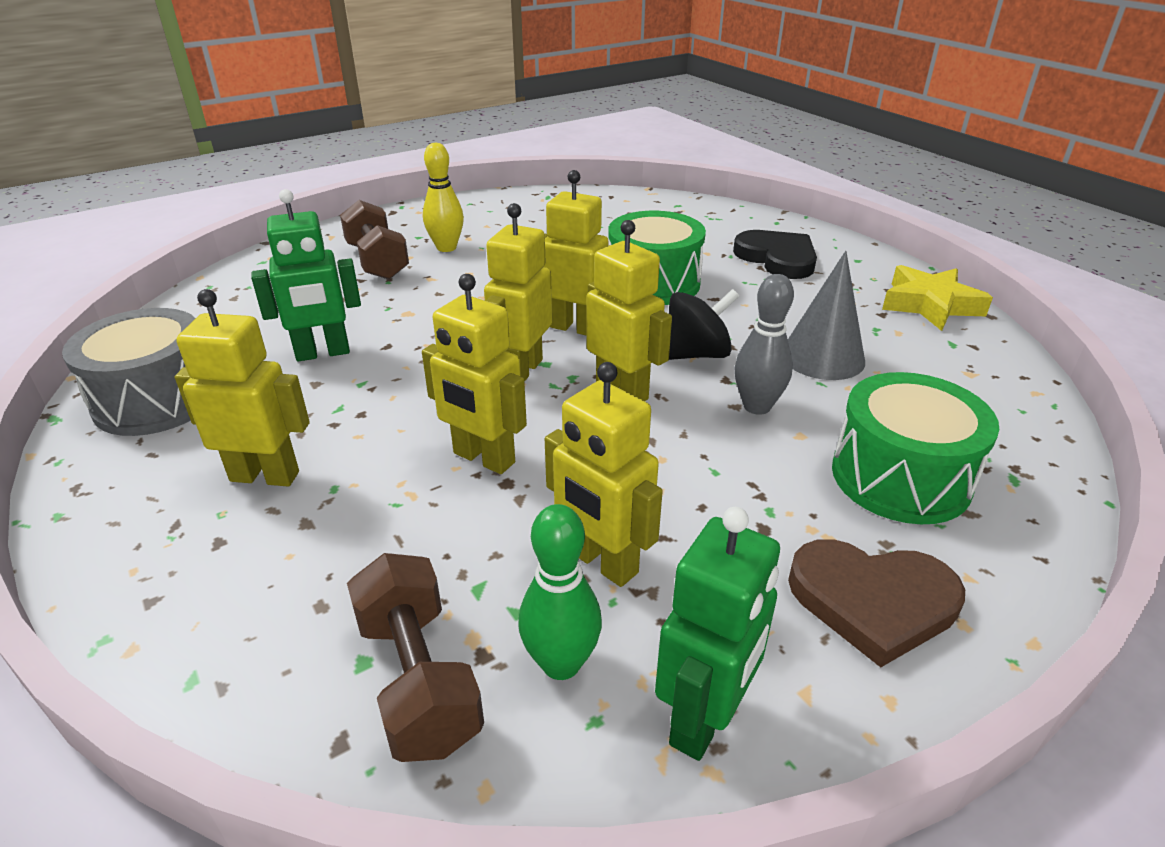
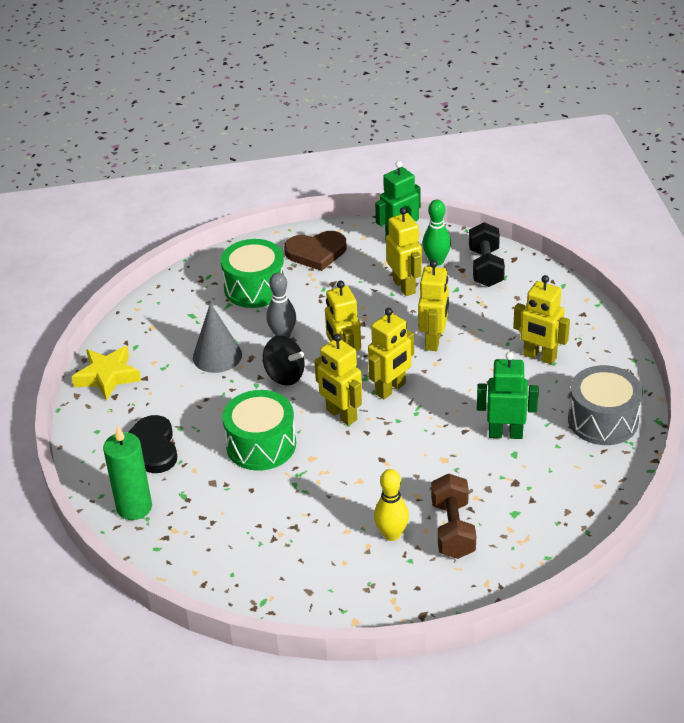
camera: 155 degrees left, 5 degrees up
brown dumbbell [347,553,484,762] -> black dumbbell [469,222,505,287]
yellow robot [422,274,527,474] -> yellow robot turned 45 degrees clockwise [418,260,449,351]
black spinning top [669,289,740,360] -> black spinning top turned 150 degrees counterclockwise [263,336,305,386]
brown heart [788,539,965,667] -> brown heart turned 135 degrees clockwise [284,231,347,271]
none -> green candle [103,426,152,520]

